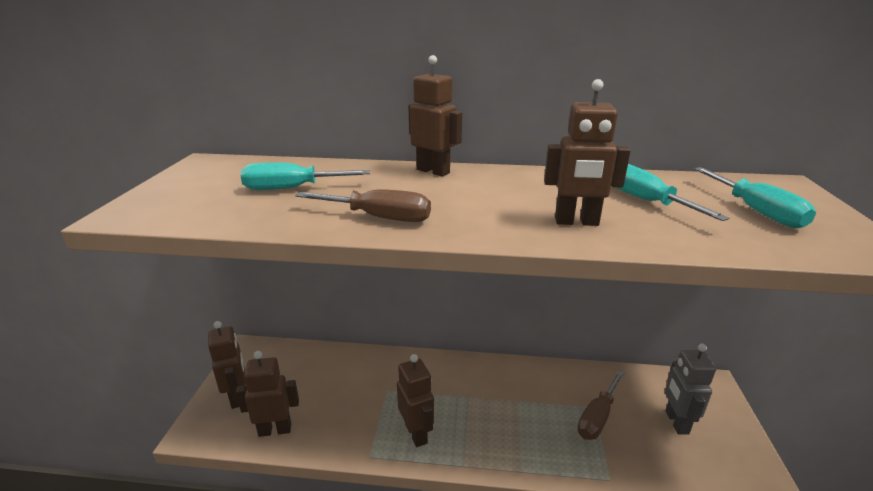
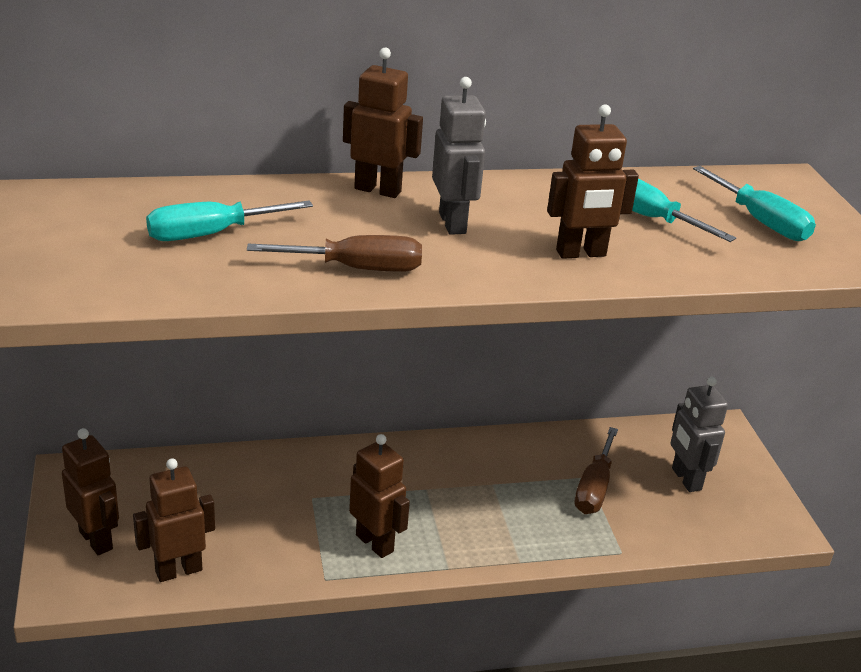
camera: 20 degrees left, 5 degrees up
none -> grey robot [432,77,486,235]

